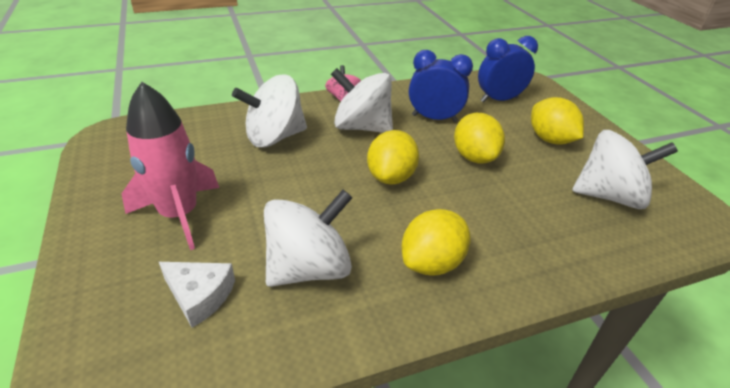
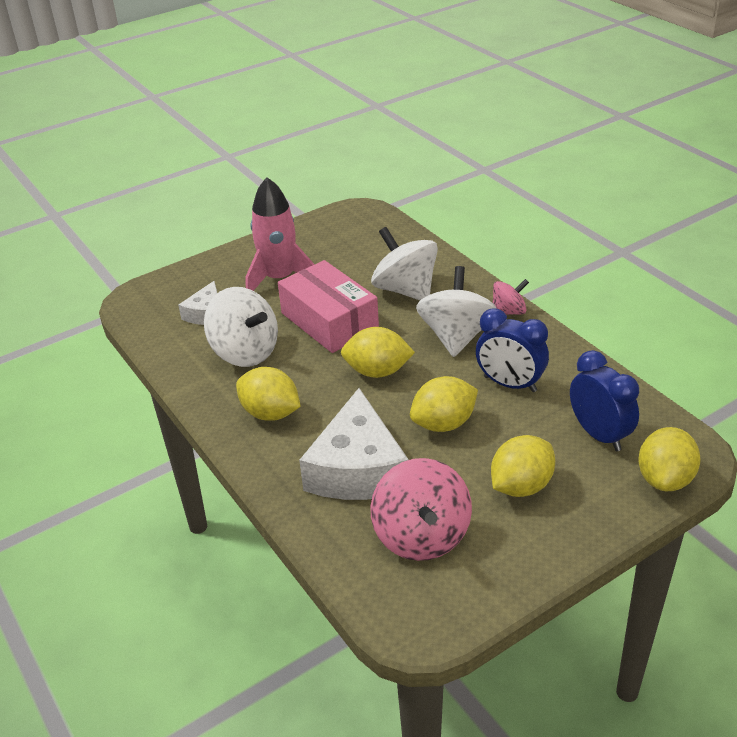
camera: 80 degrees right, 0 degrees up
blue clock [409,50,473,122] -> blue clock turned 120 degrees clockwise [476,308,549,392]
white spinning top [572,130,678,209] -> pink spinning top [370,458,472,561]
none -> pink box [278,260,379,353]
none -> white cheese [299,388,409,500]
none -> yellow lemon [638,427,701,491]

